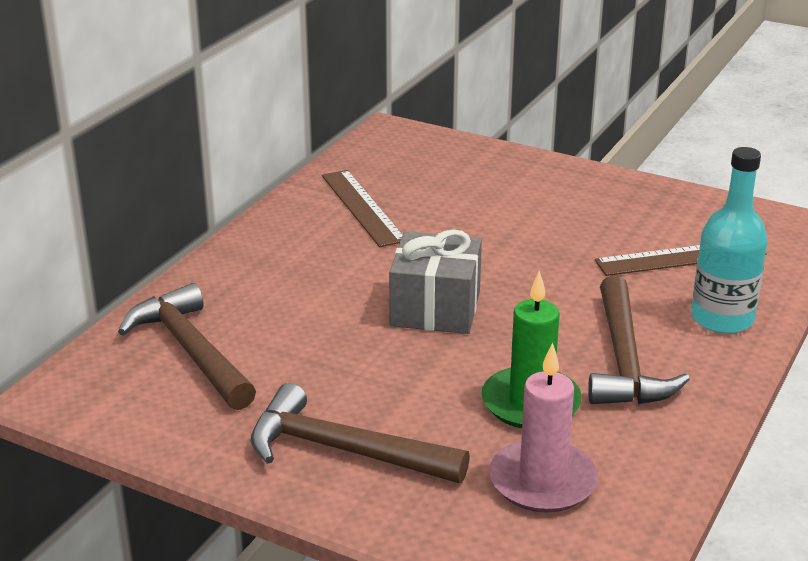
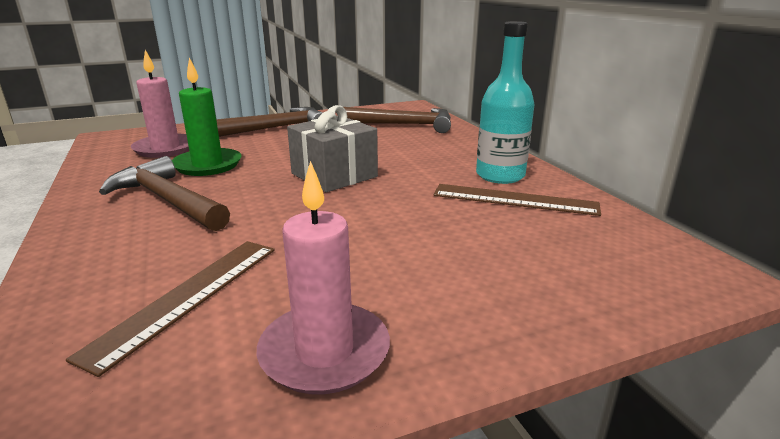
camera: 130 degrees right, 5 degrees down
turquoise bottle [691,147,768,334] -> turquoise bottle moved to [476,21,535,184]
none -> pink candle [257,161,390,394]

